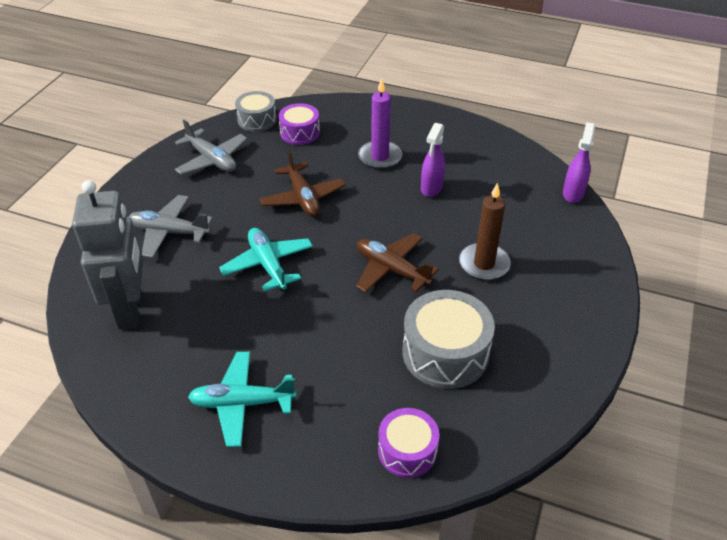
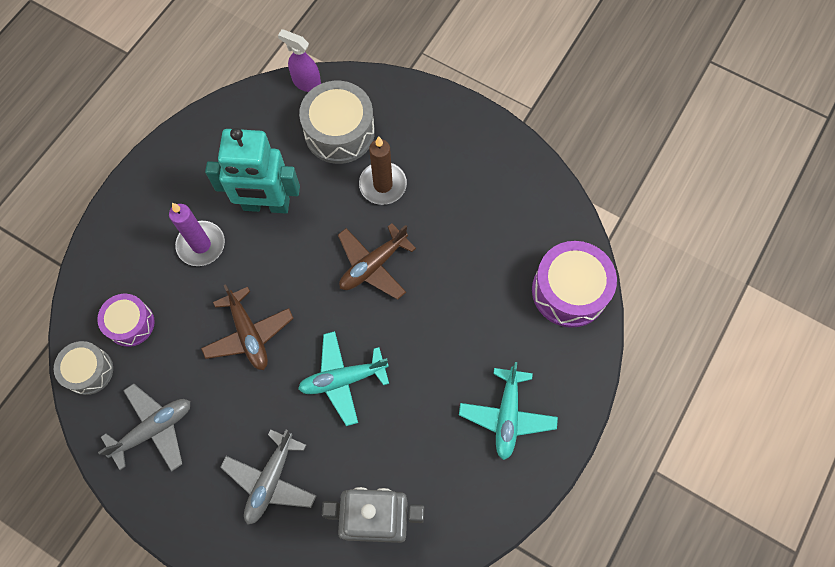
camera: 80 degrees left, 25 degrees up
brown plane [259,150,346,217] -> brown plane turned 75 degrees clockwise [201,284,294,370]
purple drum [378,408,440,478] -> purple drum [532,241,617,328], size x1.62
grey drum [403,290,495,389] -> grey drum moved to [299,81,375,164]
purple spray bottle [421,123,445,197] -> turquoise robot [205,128,300,213]

